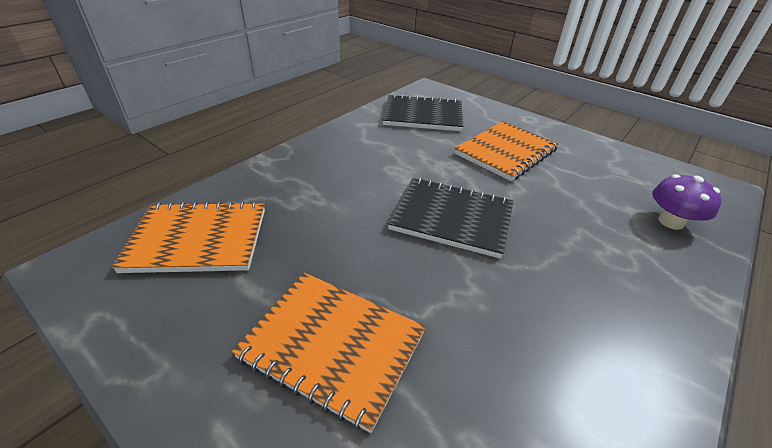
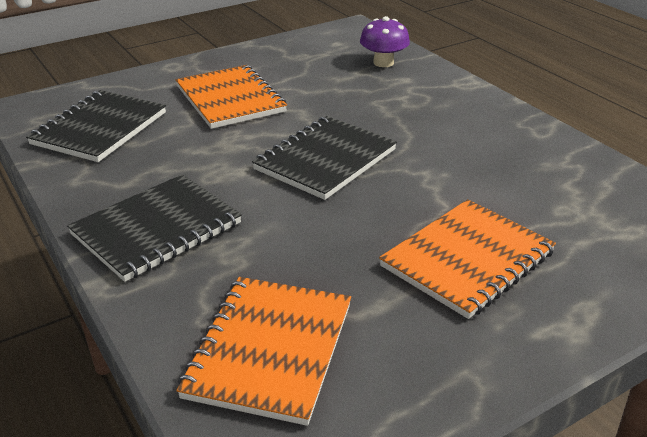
camera: 70 degrees left, 5 degrees down
none -> black notebook [67,174,242,282]

